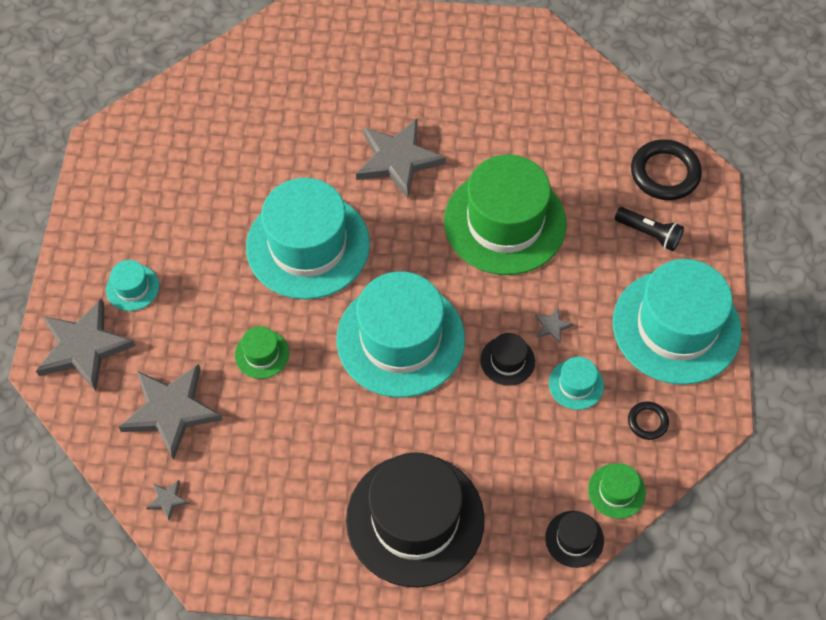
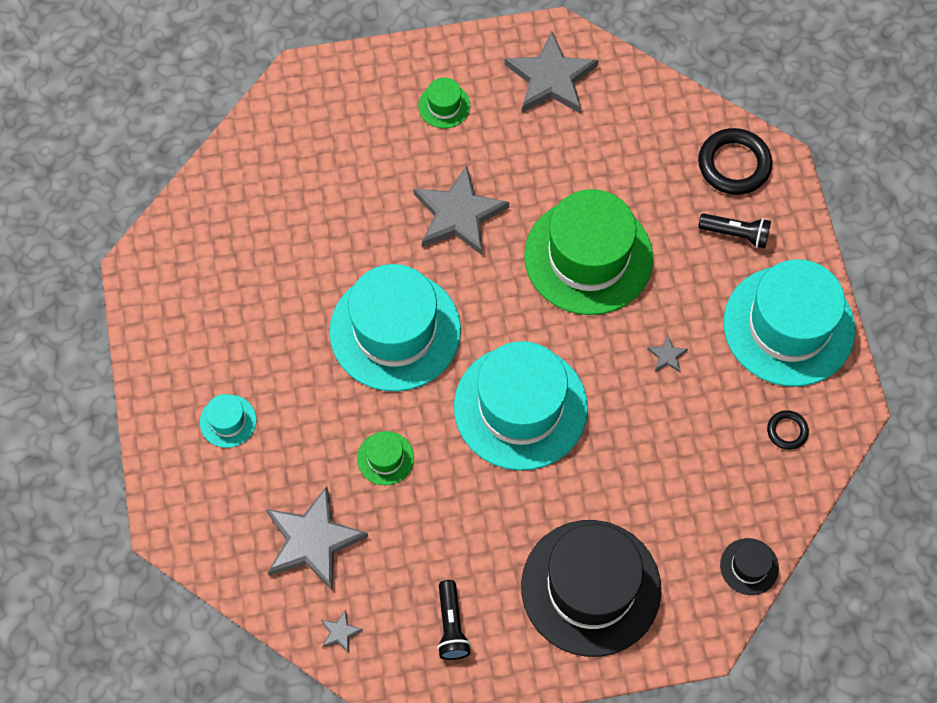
camera: 15 degrees left, 5 degrees up
grey star [36,298,136,391] -> grey star moved to [505,31,599,113]
black hat [480,333,535,386] -> none
turquoise hat [549,357,604,410] -> none
green hat [588,463,646,519] -> green hat moved to [418,78,470,128]
none -> black flashlight [437,580,471,660]

